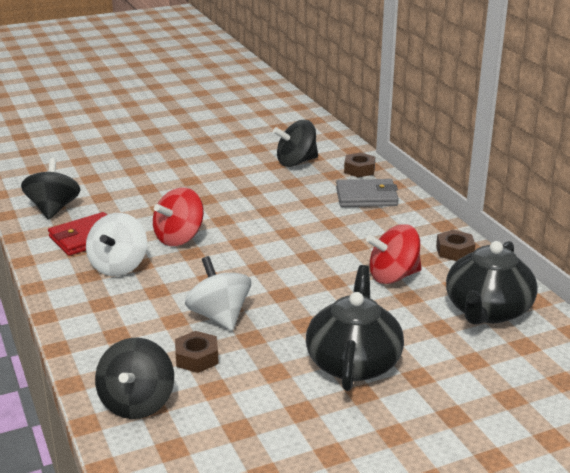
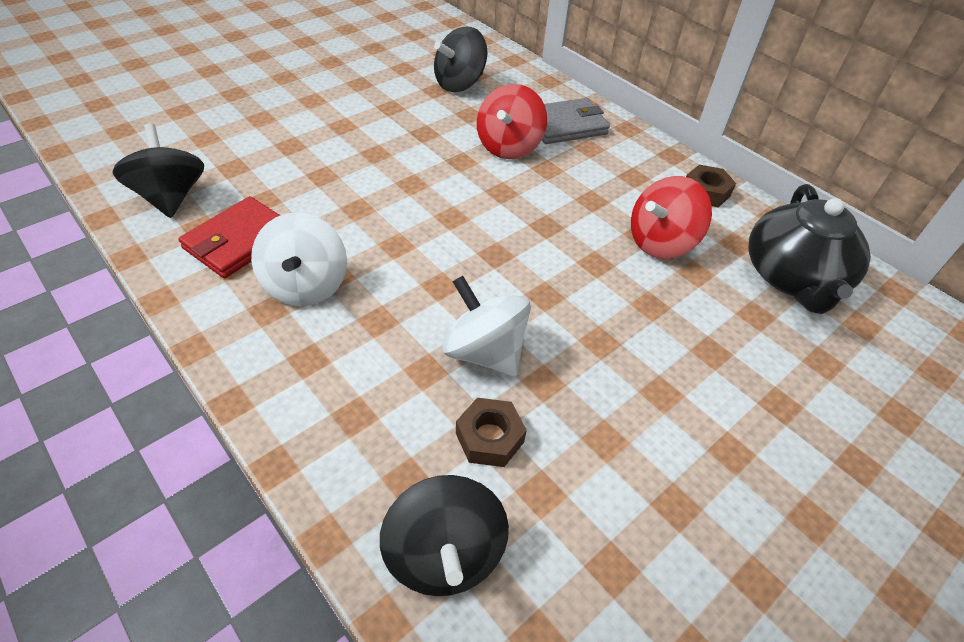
camera: 20 degrees left, 20 degrees up
red spinning top [153,187,204,246] -> red spinning top moved to [477,84,547,159]
black teapot [306,265,404,391] -> none
brown nut [344,152,375,177] -> none

